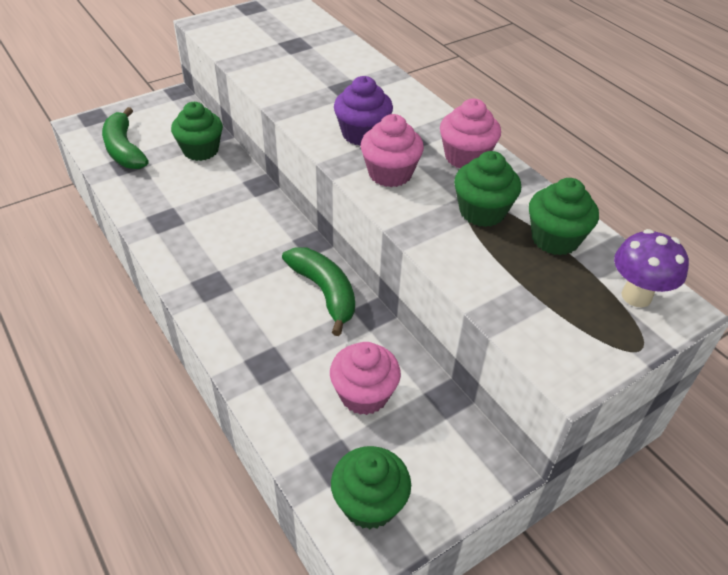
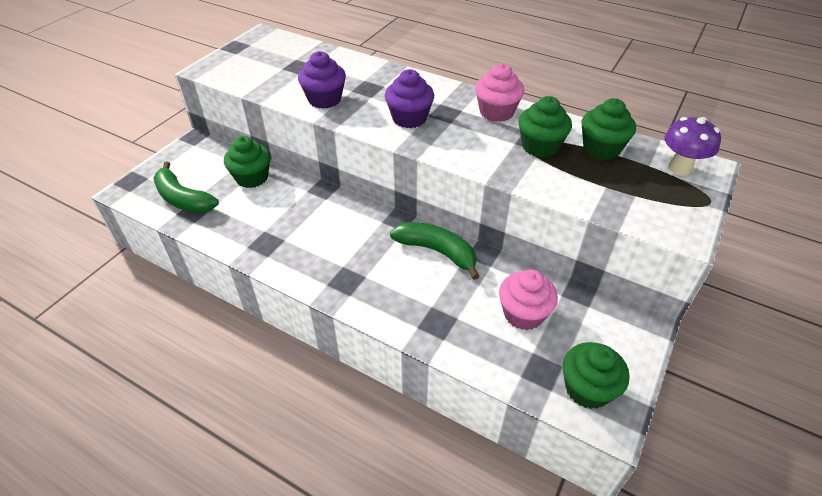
camera: 25 degrees left, 0 degrees up
pink cupcake [361,114,424,187] -> none
none -> purple cupcake [298,51,346,109]

